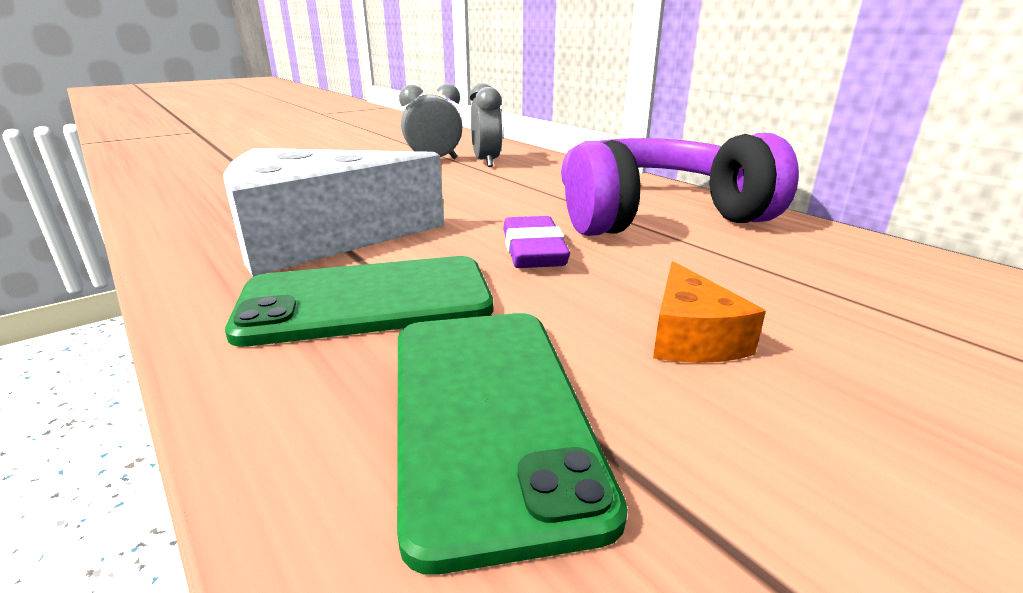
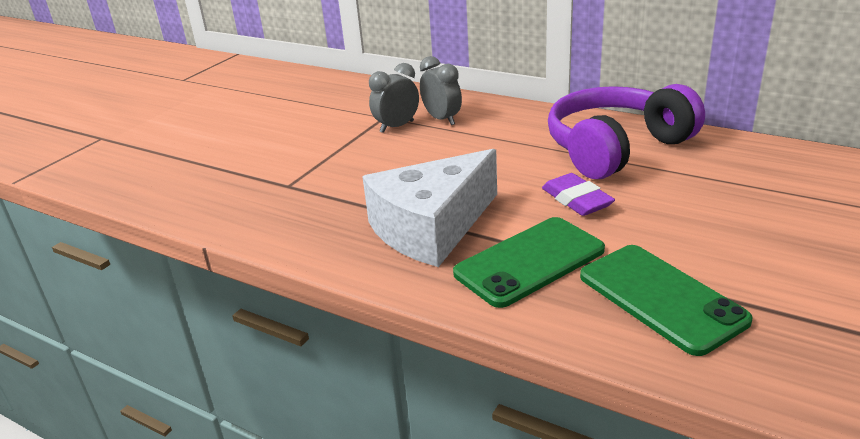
camera: 20 degrees left, 5 degrees up
orange cheese [653,261,766,363] -> none

